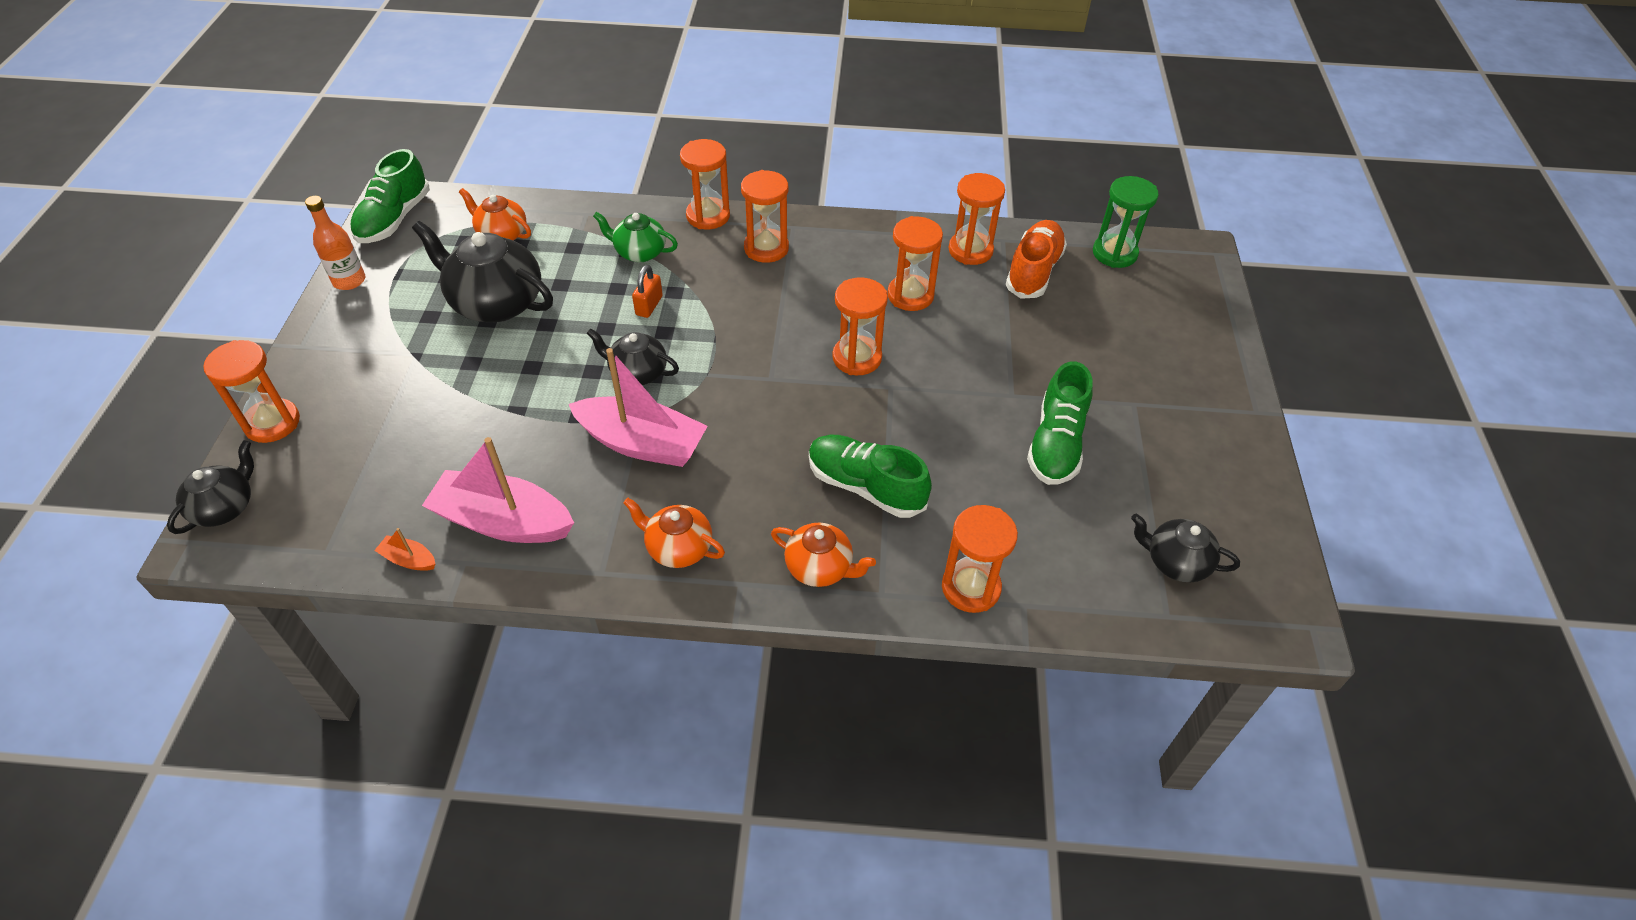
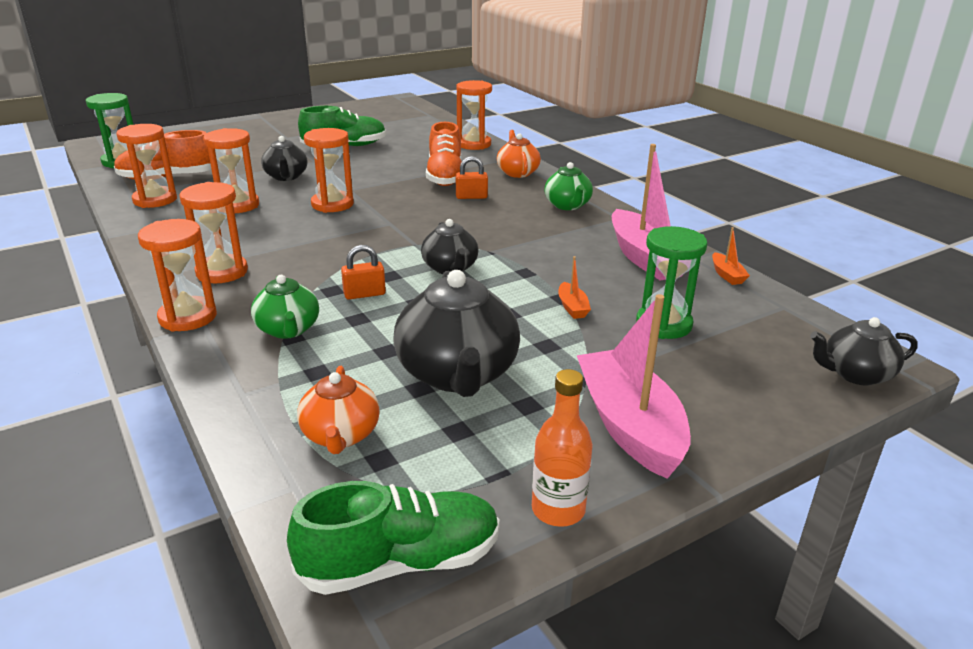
camera: 125 degrees left, 20 degrees down
orange hourglass [203,340,300,443] -> none
pink boat [569,348,708,467] -> pink boat moved to [577,294,691,479]
orange teapot [623,498,725,568] -> green teapot [544,162,593,210]
green shoe [809,435,932,518] -> orange shoe [426,122,462,186]
black teapot [1131,514,1240,582] -> black teapot moved to [261,136,308,181]
none -> orange padlock [456,156,488,199]
none -> orange boat [558,256,591,319]
none -> green hourglass [636,226,707,339]

